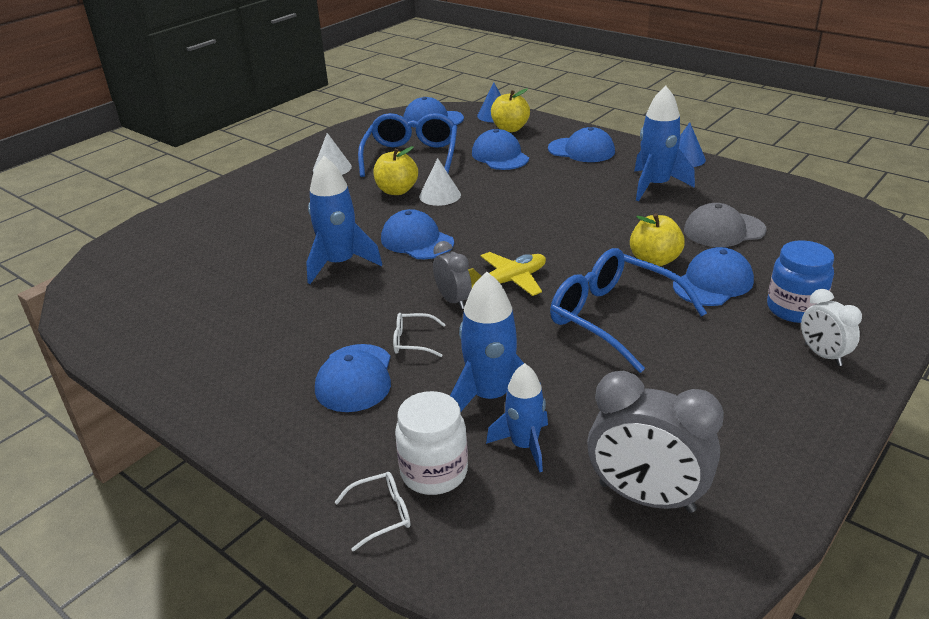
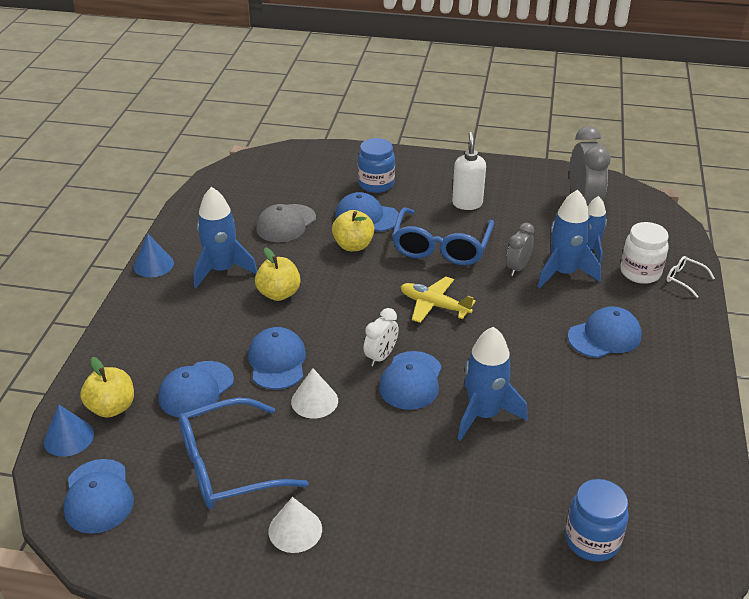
camera: 120 degrees left, 5 degrees up
yellow apple [373,146,418,195] -> yellow apple moved to [255,248,301,301]
white glasses [393,313,446,357] -> none
grey clock [433,241,472,309] -> grey clock moved to [506,223,534,276]
blue cap [548,127,615,162] -> blue cap moved to [248,327,306,390]
grey cap [684,203,767,247] -> grey cap turned 75 degrees clockwise [256,204,316,242]
white clock [801,289,862,366] -> white clock moved to [364,308,399,366]
none -> white soap dispenser [452,132,486,210]
none -> blue jar [565,479,629,561]

